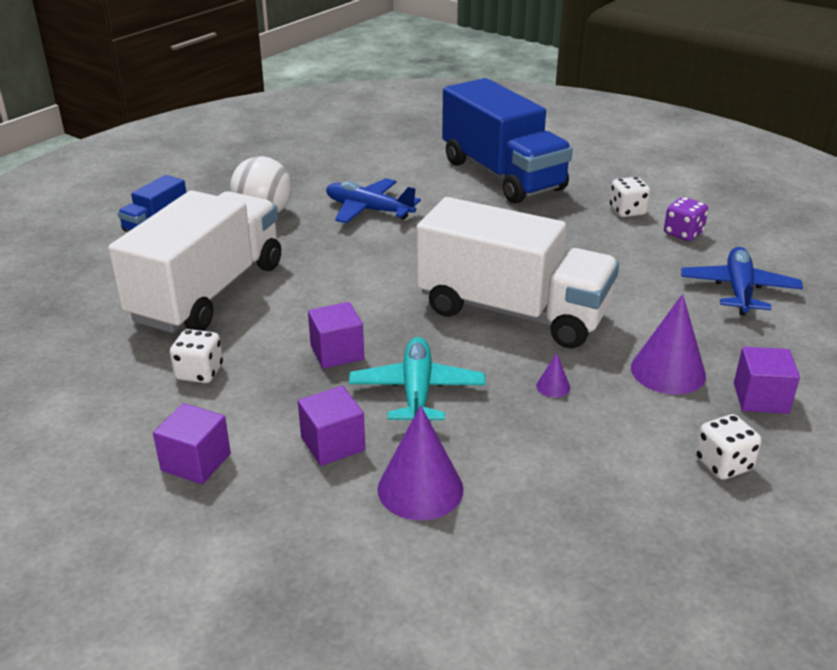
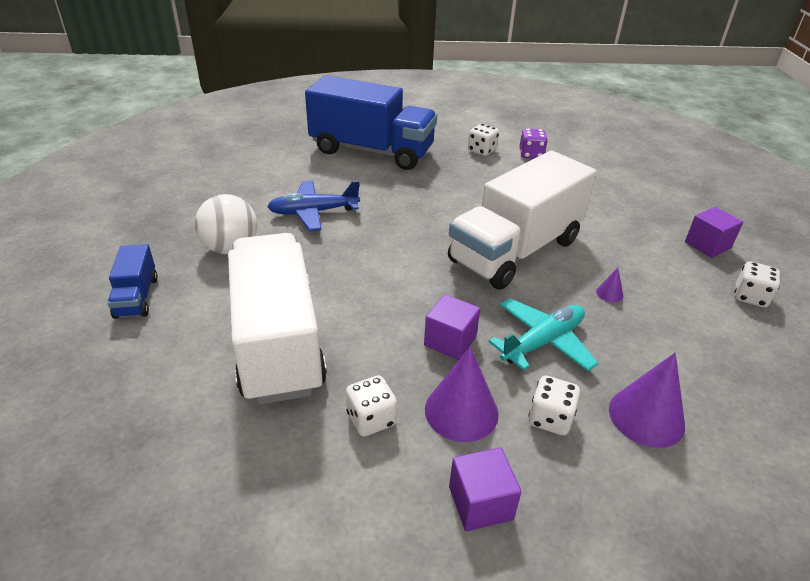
camera: 40 degrees left, 5 degrees up
purple cube [298,386,365,466] -> white dice [528,376,580,436]
turquoise plane [349,337,486,420] -> turquoise plane turned 90 degrees clockwise [489,298,599,371]
white truck [416,197,619,349] -> white truck turned 150 degrees clockwise [448,151,597,290]
purple cone [631,294,706,394] -> purple cone moved to [425,346,499,442]
blue plane [681,247,803,316] -> none

